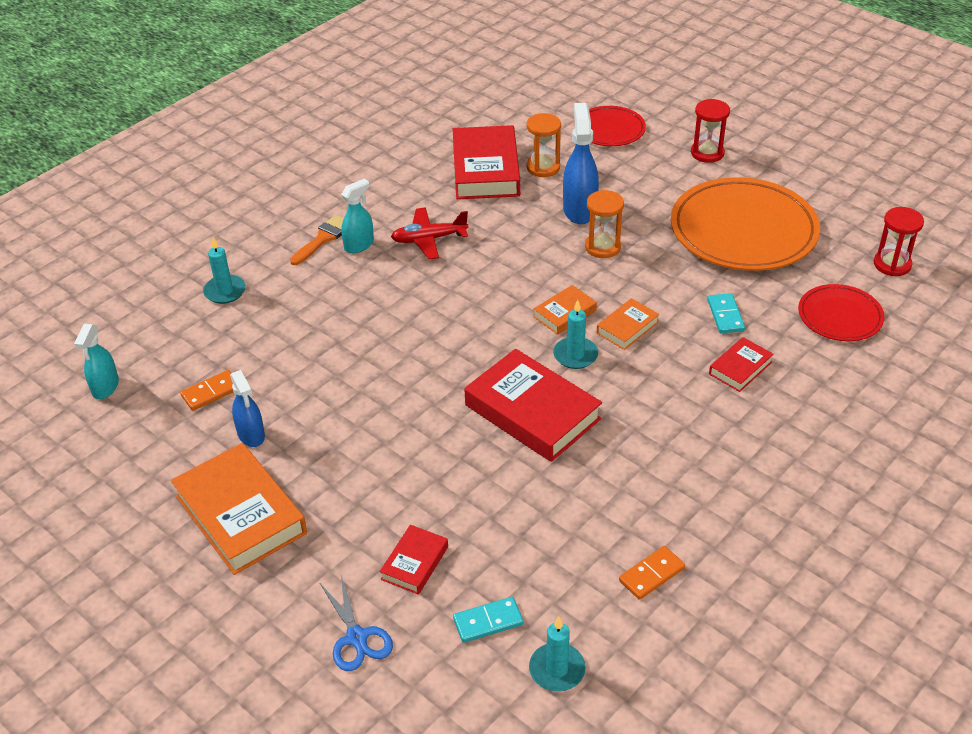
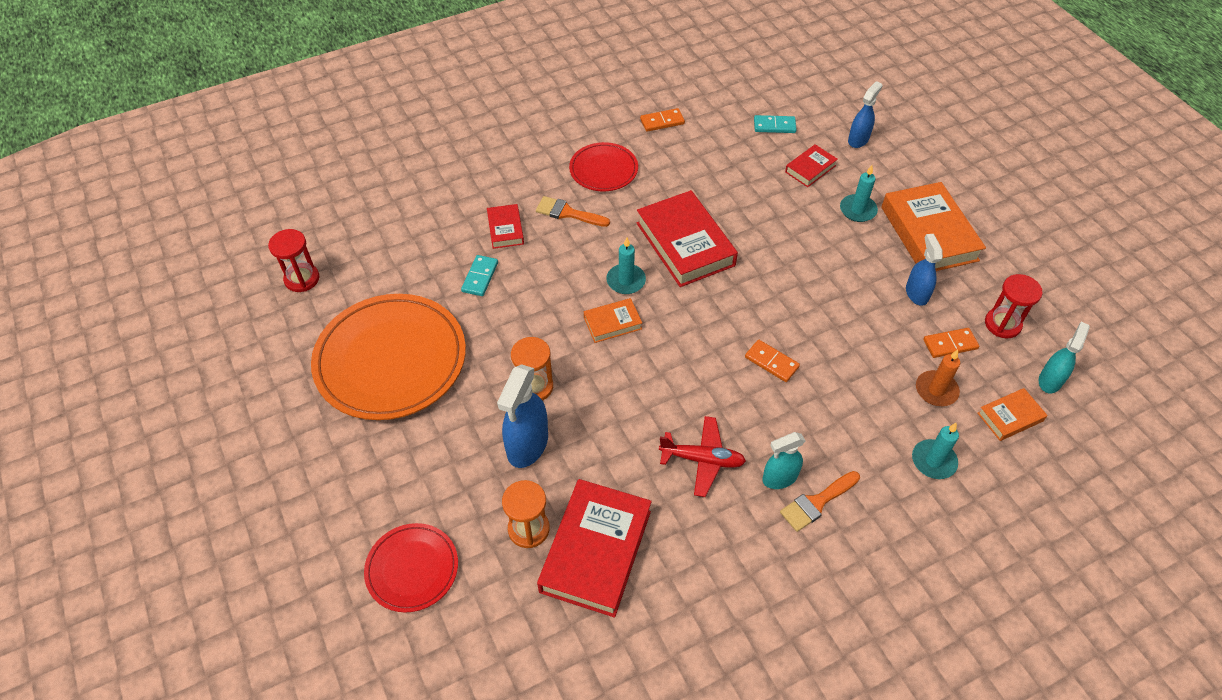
camera: 160 degrees left, 10 degrees up
blue scissors [320,576,393,671] -> blue spray bottle [848,81,883,148]
turquoise candle [529,617,586,692] -> turquoise candle moved to [840,165,878,222]
orange book [597,298,659,350] -> orange book moved to [977,388,1047,441]
red hourglass [691,99,730,163] -> red hourglass moved to [985,274,1043,338]
red book [709,337,774,392] -> red book turned 75 degrees counterclockwise [487,204,524,249]
red plate [798,284,884,341] -> red plate moved to [569,142,638,191]
none -> orange brush [536,196,610,227]
none -> orange domino [745,340,800,382]
none -> orange candle [916,349,960,406]

